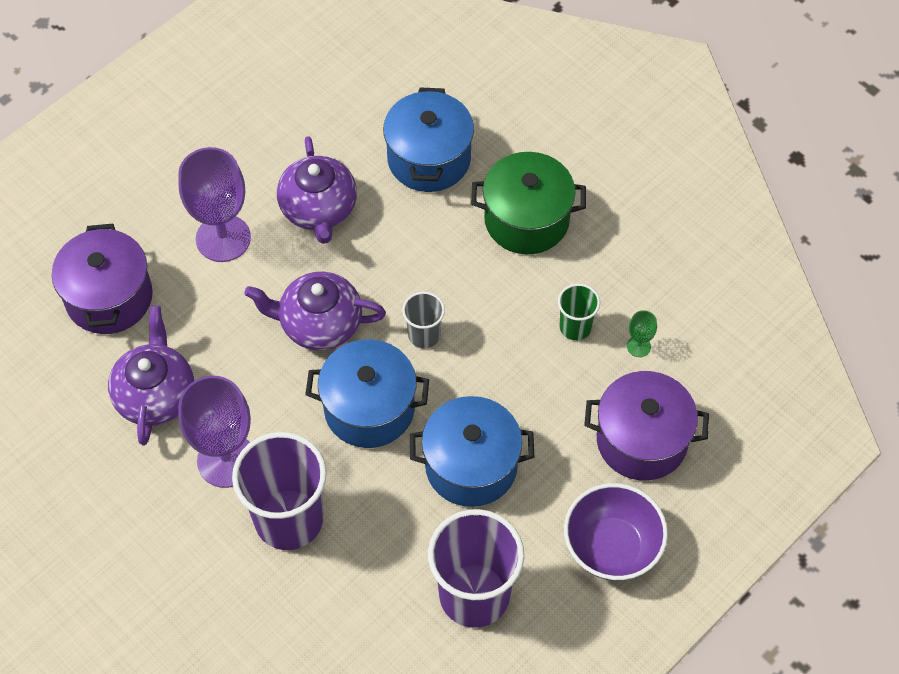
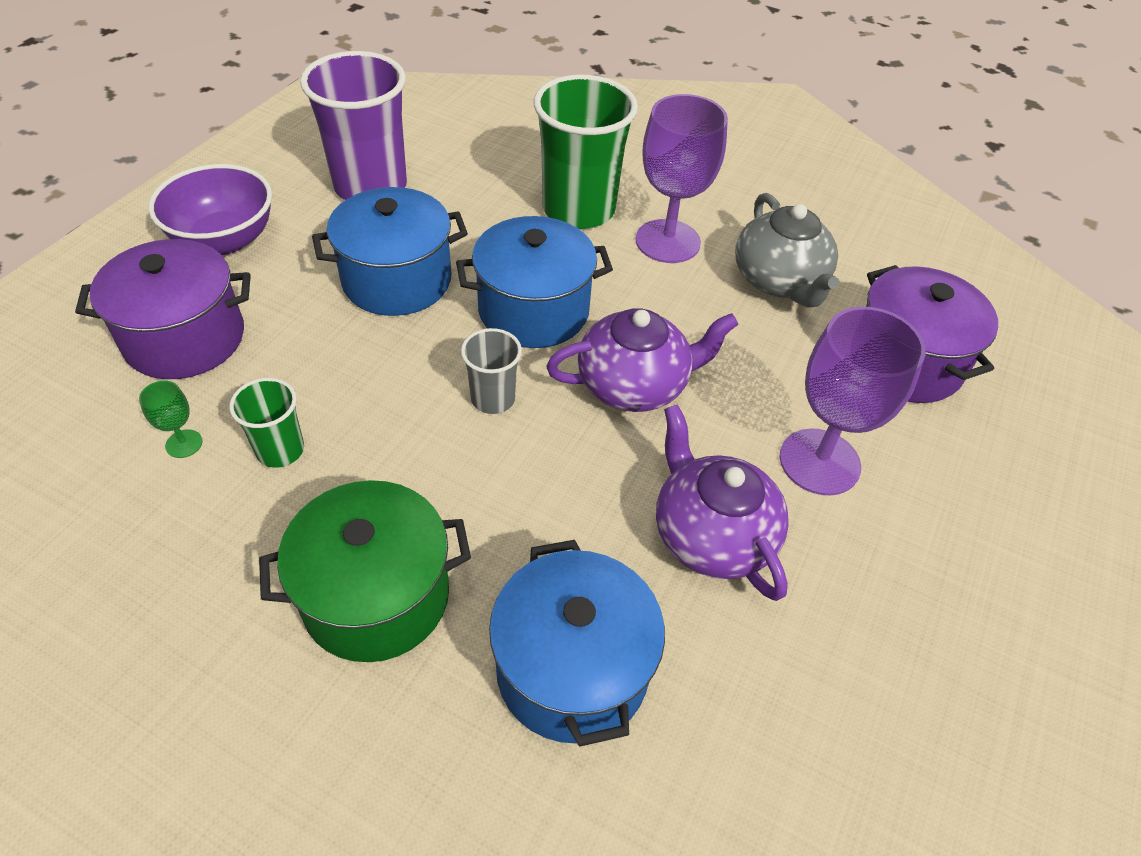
camera: 160 degrees right, 10 degrees down
purple teapot [108,306,194,445] -> grey teapot [735,193,839,307]
purple cup [232,432,327,550] -> green cup [534,74,638,229]

